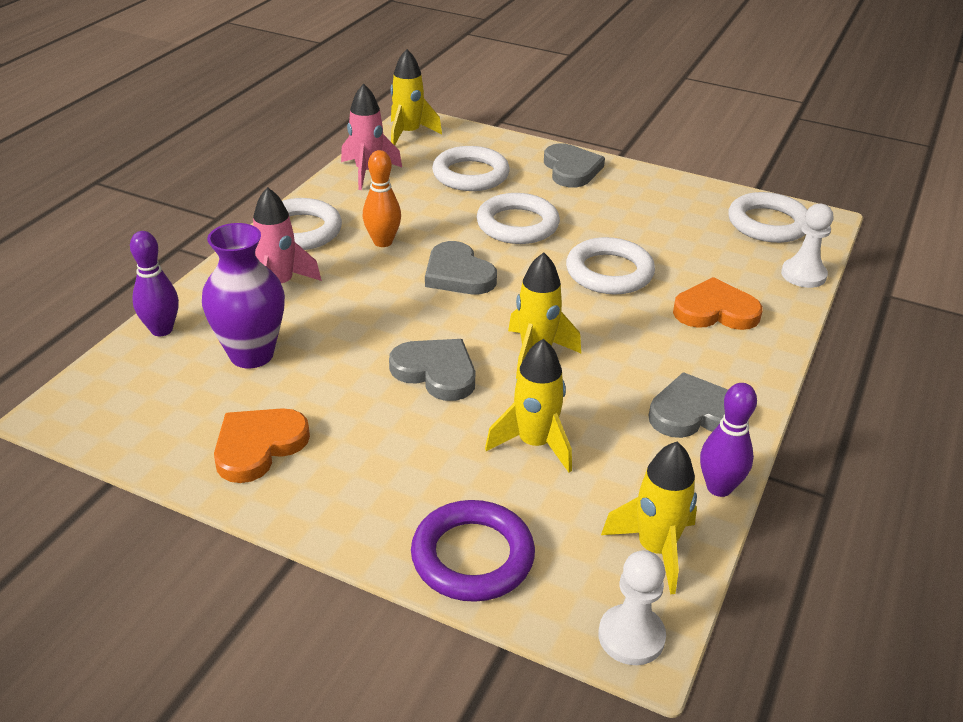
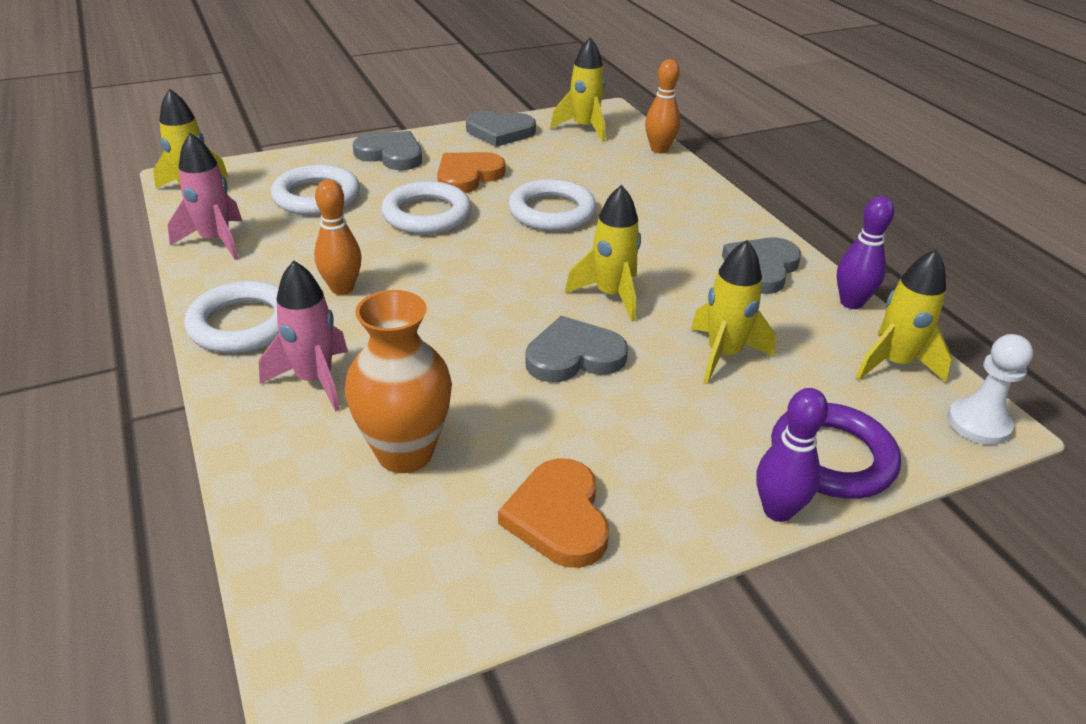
camera: 50 degrees left, 0 degrees up
purple bowling pin [130,231,179,336] -> purple bowling pin moved to [757,388,828,522]
purple vase [202,223,285,368] -> orange vase [345,290,452,473]
grey heart [425,241,497,294] -> grey heart moved to [466,111,536,147]
orange heart [673,277,763,330] -> orange heart moved to [437,152,505,193]
white ring [728,192,807,243] -> yellow rocket [550,37,605,142]
white pawn [781,204,833,288] -> orange bowling pin [645,59,680,153]

